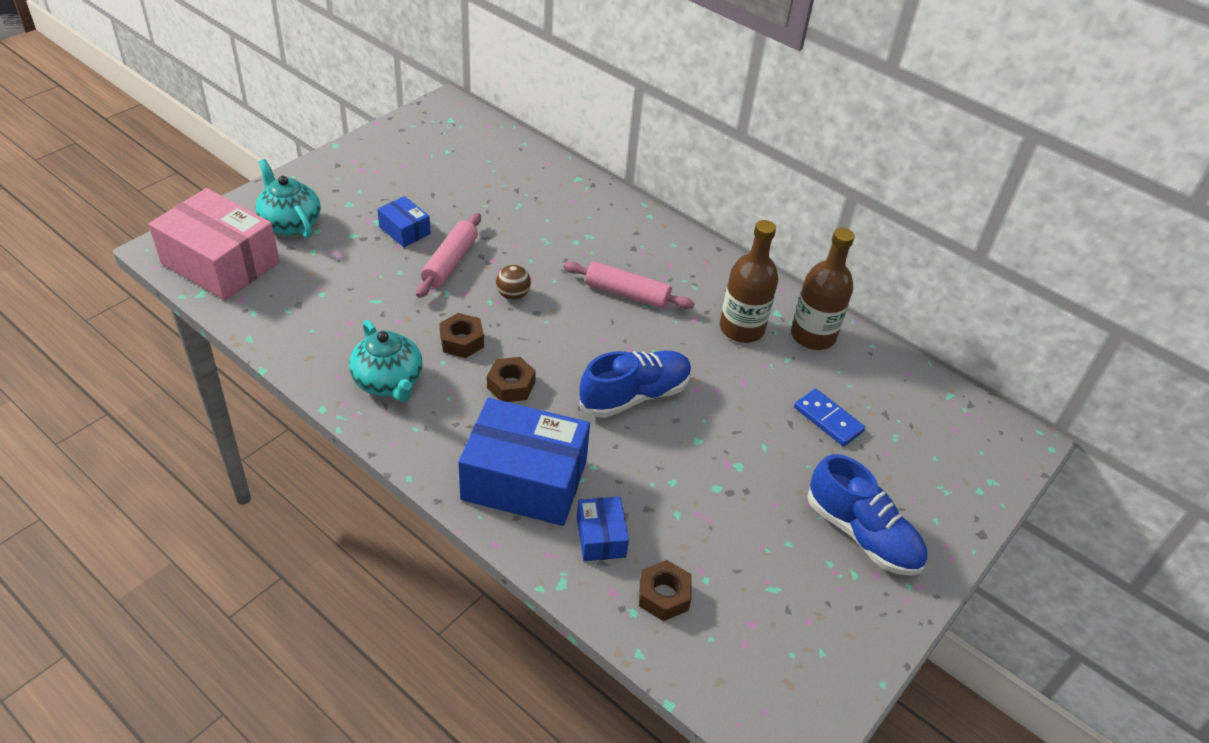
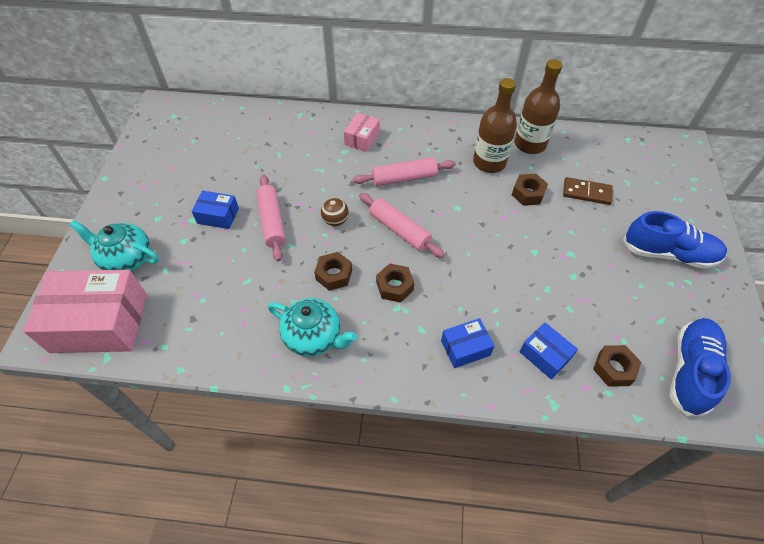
camera: 30 degrees left, 10 degrees up
blue box [458,398,590,526] -> blue box [441,318,494,368], size x0.48
blue shoe [579,351,692,418] -> blue shoe moved to [670,318,731,417]
blue domino [794,389,865,446] -> brown domino [563,177,613,205]
none -> pink box [344,112,380,152]
none -> pink rolling pin [359,193,445,258]
none -> brown nut [512,174,548,206]

